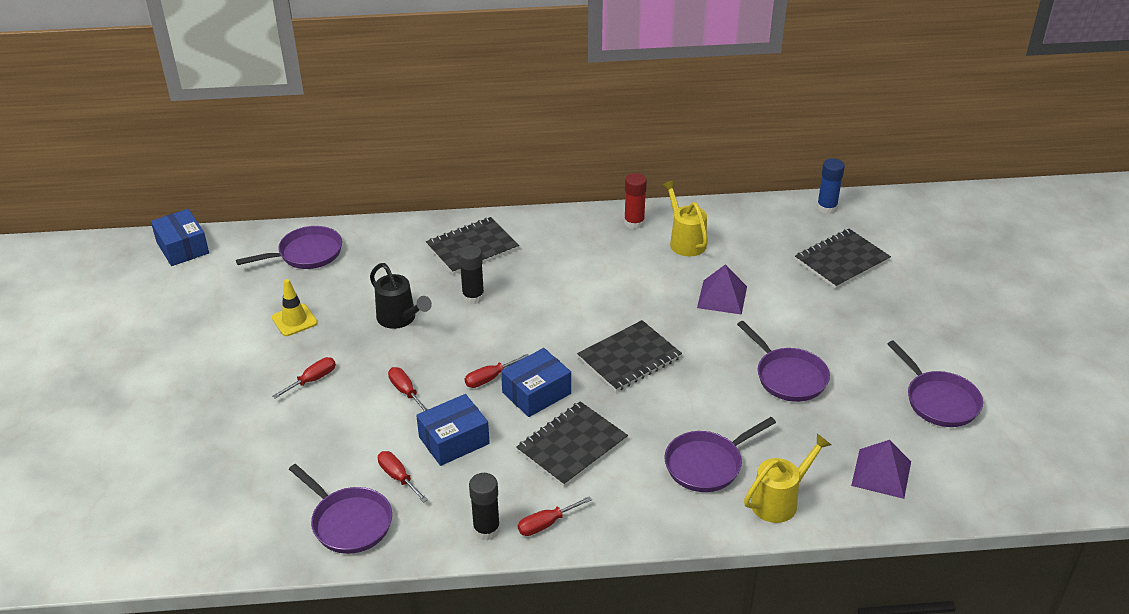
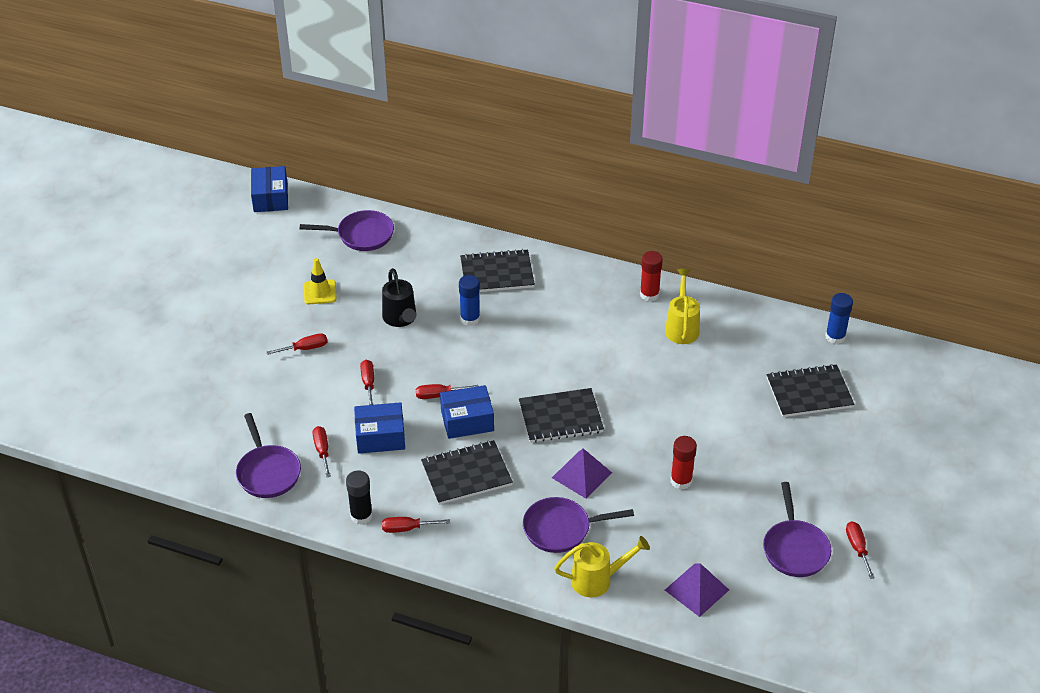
camera: 25 degrees right, 5 degrees up
black glue stick [459,245,484,304] -> blue glue stick [459,275,480,326]
purple pyramid [697,264,747,315] -> purple pyramid moved to [552,448,612,499]
purple pan [737,321,830,402] -> red glue stick [671,436,697,490]
none -> red screwdriver [846,521,875,579]

